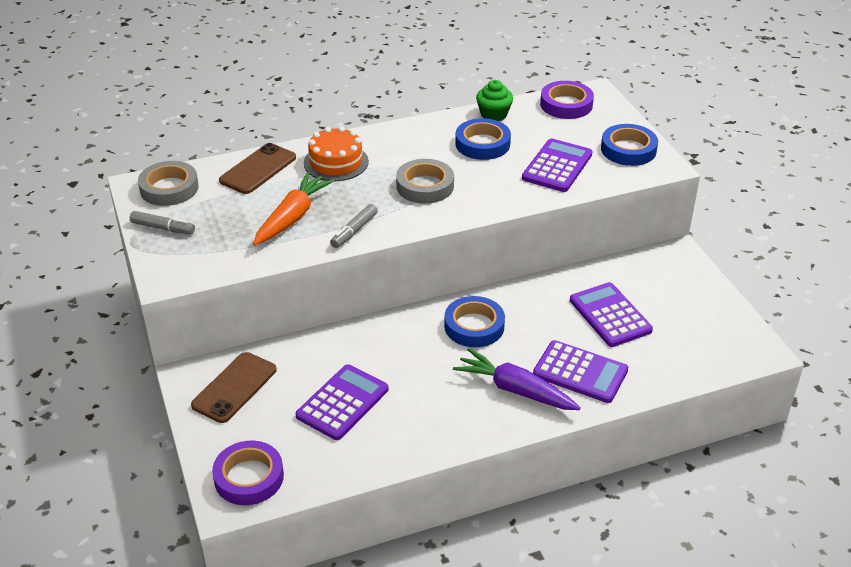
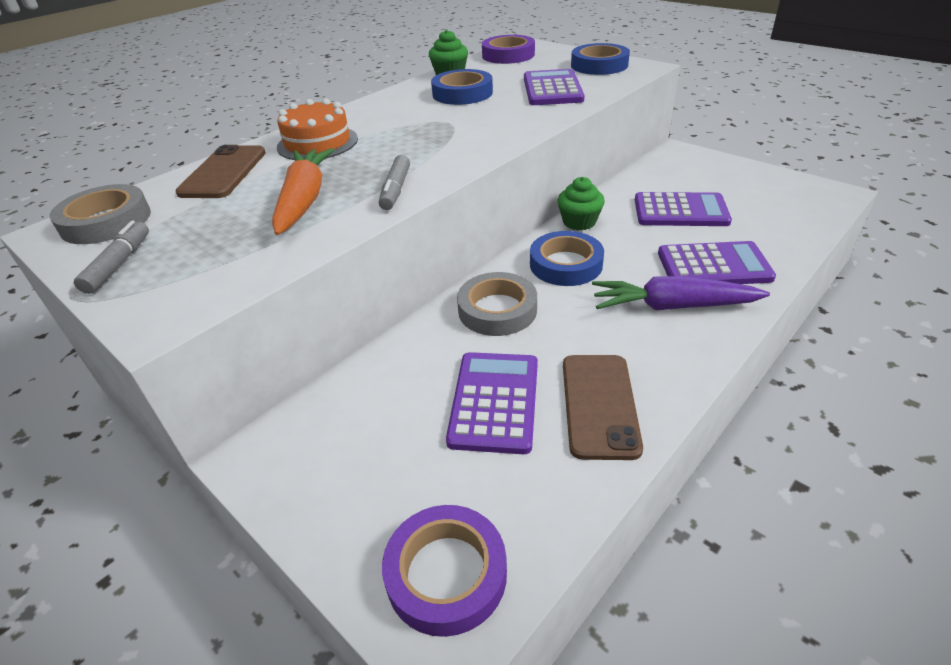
camera: 25 degrees left, 0 degrees up
grey marker [130,211,195,234] -> grey marker turned 75 degrees counterclockwise [74,221,149,294]
brown phone [191,352,277,423] -> brown phone moved to [563,355,643,460]
grey tape [396,159,454,204] -> grey tape moved to [457,272,537,336]
purple calculator [570,282,653,347] -> purple calculator turned 150 degrees clockwise [635,192,732,226]
none -> green cupcake [558,177,605,230]

